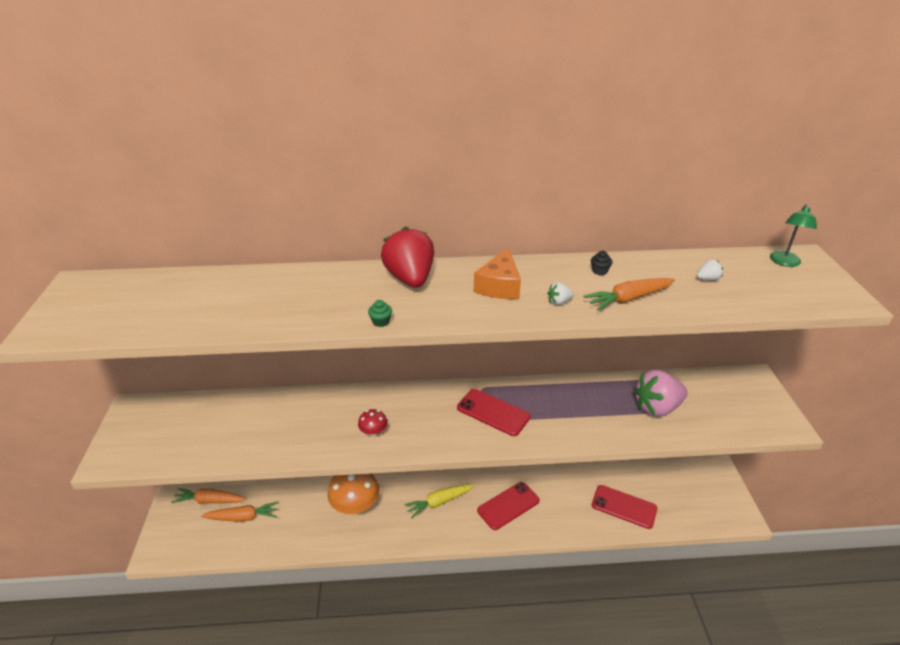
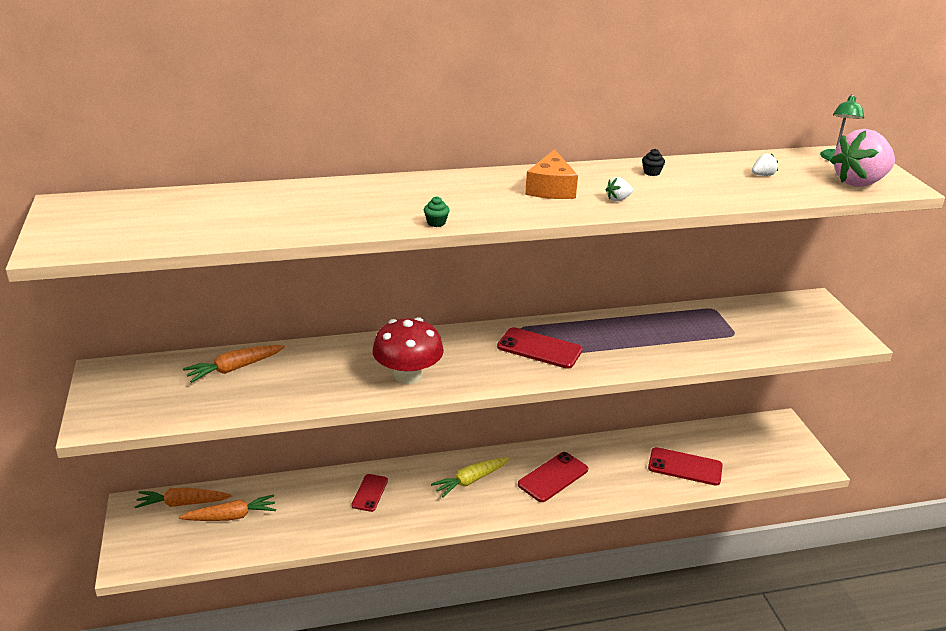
camera: 10 degrees left, 5 degrees down
orange mushroom [328,474,379,515] -> red phone [351,474,388,512]
red mushroom [358,409,388,437] -> red mushroom [372,317,444,384], size x2.06
red strawberry [381,226,434,288] -> none
orange carrot [583,278,675,311] -> orange carrot moved to [183,345,285,383]
pink strawberry [634,370,688,417] -> pink strawberry moved to [830,129,895,187]

